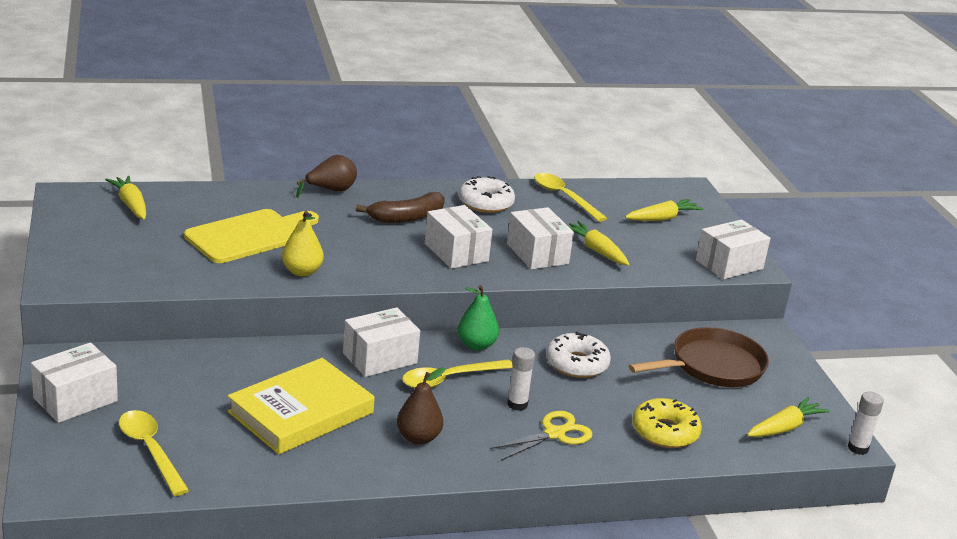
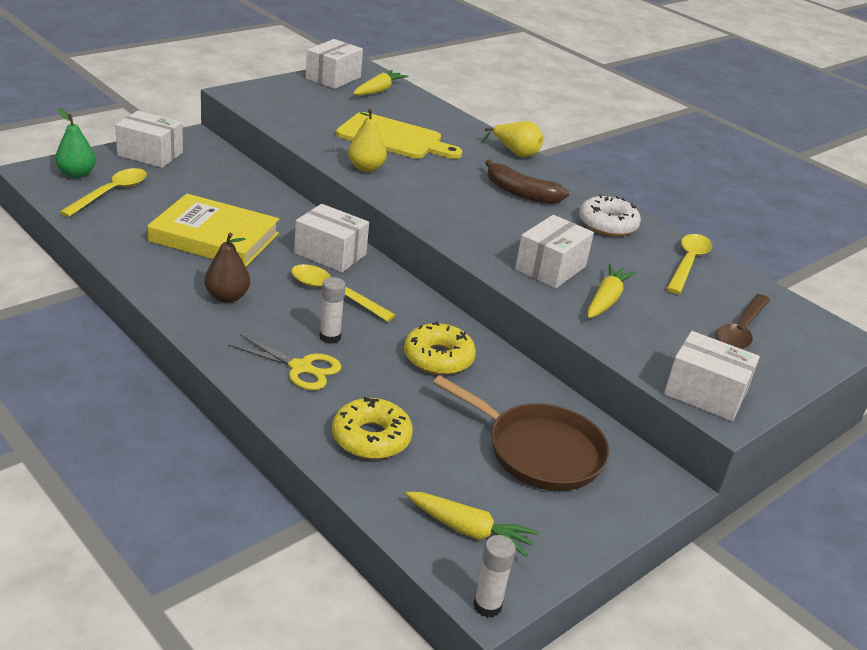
camera: 60 degrees right, 5 degrees up
brown pear [296,155,357,198] -> yellow pear [482,121,543,157]
white box [425,205,493,269] -> white box moved to [306,39,363,89]
green pear [457,285,499,351] -> green pear moved to [55,108,96,178]
white donut [546,332,611,378] -> yellow donut [404,321,476,375]
yellow carrot [625,199,703,221] -> brown spoon [716,294,770,349]

